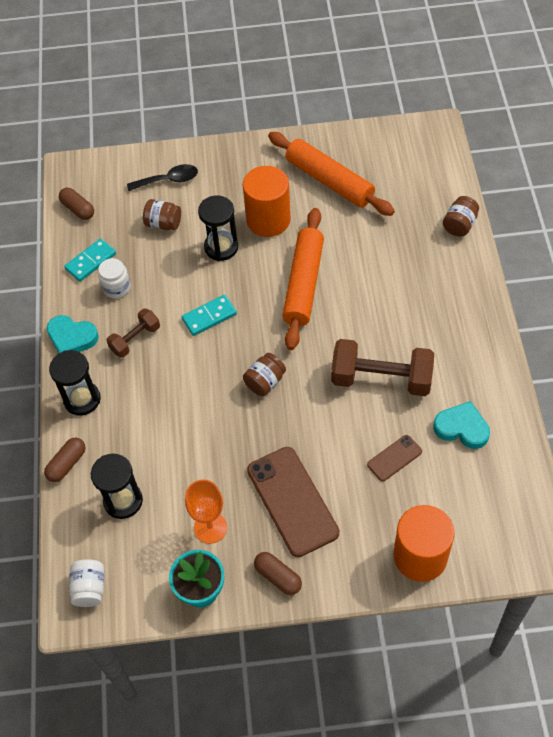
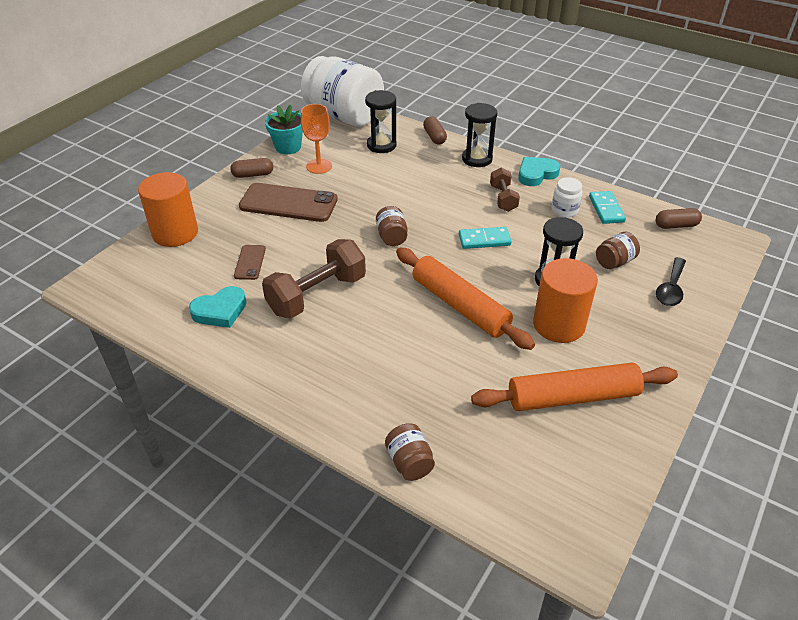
camera: 125 degrees right, 15 degrees down
white jar [69,559,104,607] -> white jar [301,56,384,127], size x2.45
turquoise domino [182,295,237,336] -> turquoise domino turned 75 degrees clockwise [459,227,512,249]

